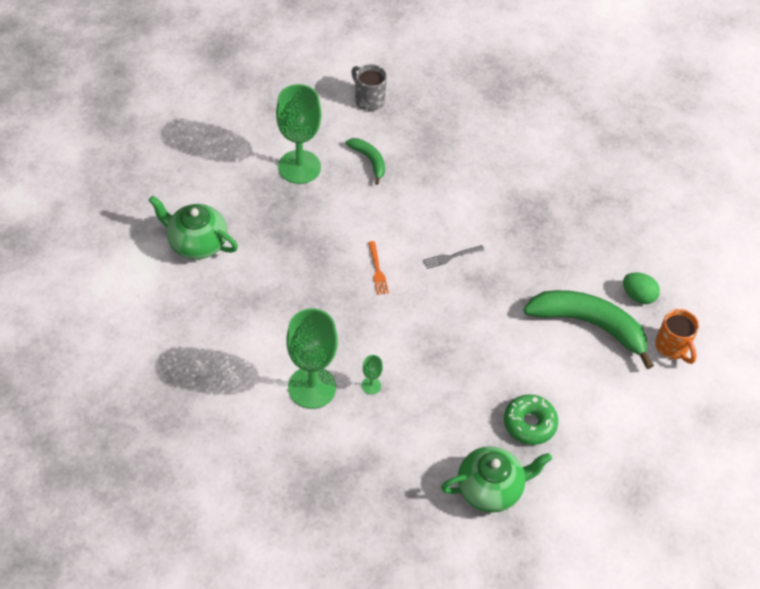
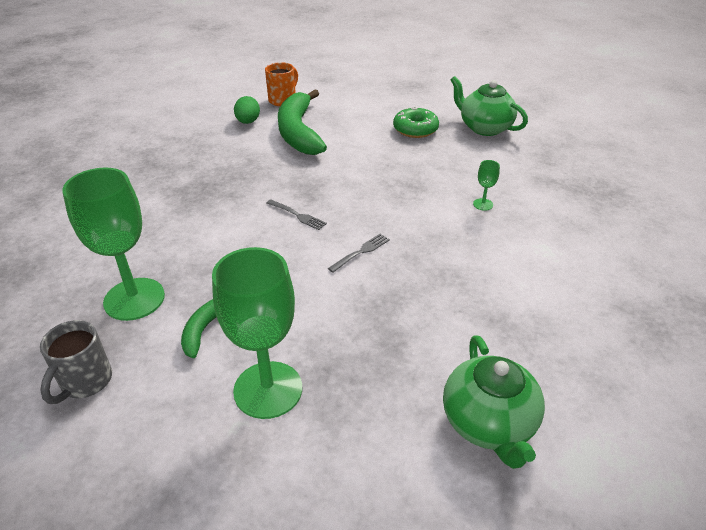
camera: 120 degrees left, 15 degrees down
green goblet [286,309,338,409] -> green goblet moved to [62,168,165,321]
orange fork [368,241,389,295] -> grey fork [328,234,390,273]

